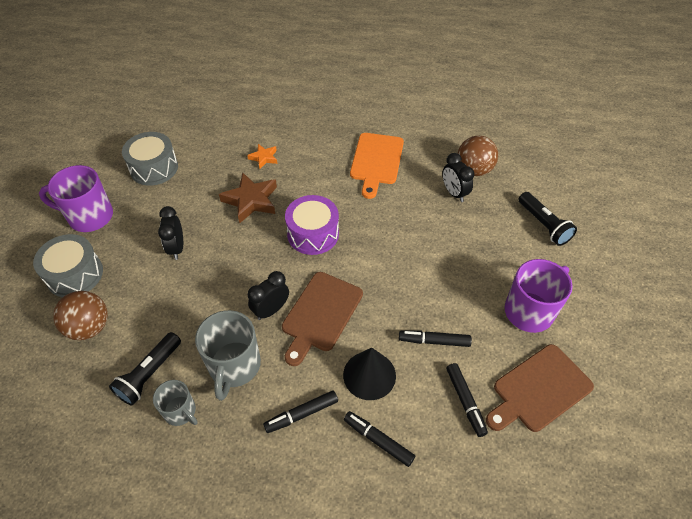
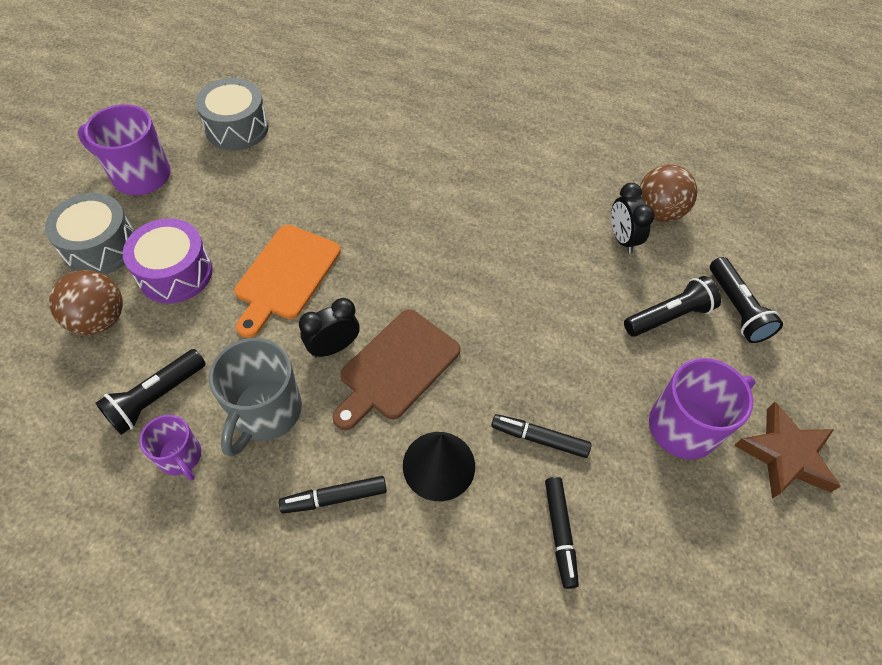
camera: 10 degrees right, 5 degrees up
grey mug [153,380,198,426] -> purple mug [139,415,201,481]
black clock [158,206,183,260] -> none
brown star [219,172,277,223] -> brown star moved to [734,402,841,499]
orange star [247,144,277,169] -> none
purple drum [285,195,339,255] -> purple drum moved to [123,218,213,303]
black marker [344,411,415,467] -> none
orange cutting board [350,133,404,199] -> orange cutting board moved to [234,225,341,338]
brown cutting board [486,344,594,432] -> none
none -> black flashlight [624,276,721,337]

